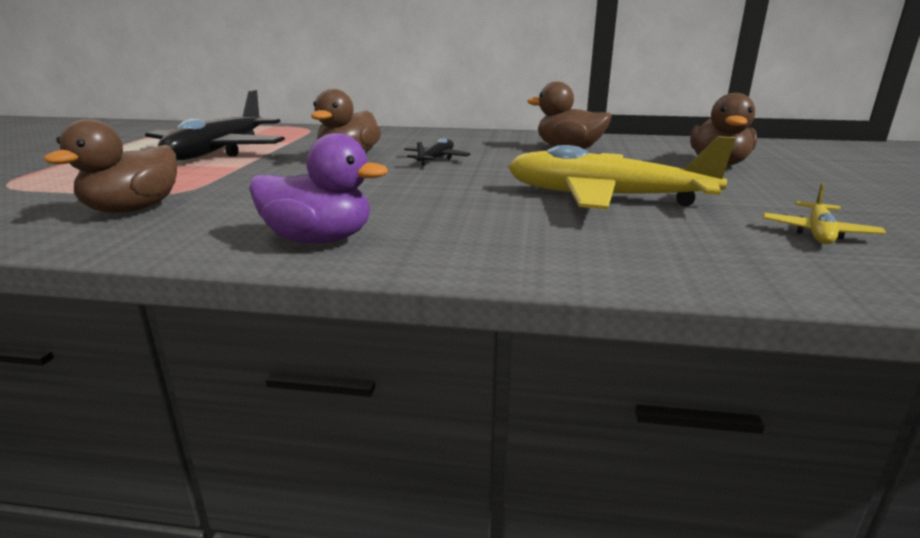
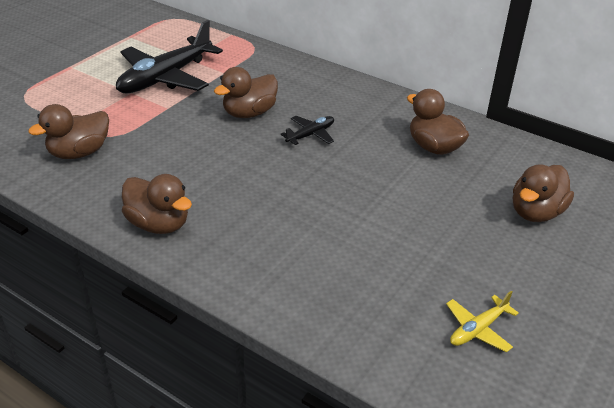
camera: 25 degrees right, 15 degrees up
purple duck [249,133,388,243] -> brown duck [122,174,192,234]
yellow plane [508,136,736,210] -> none

